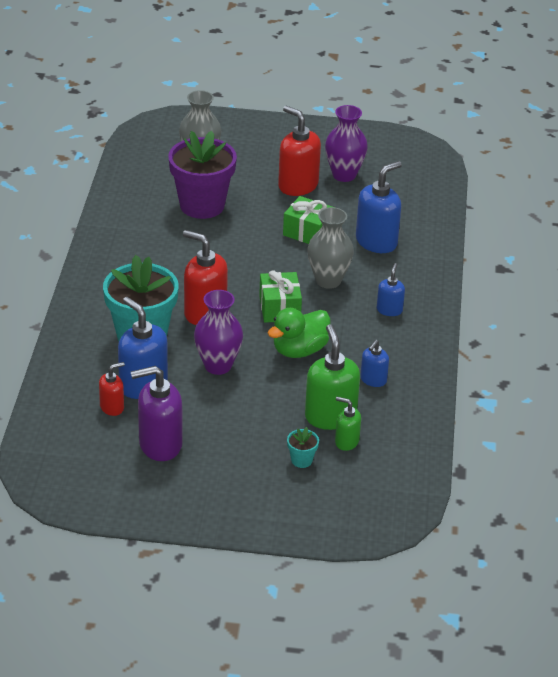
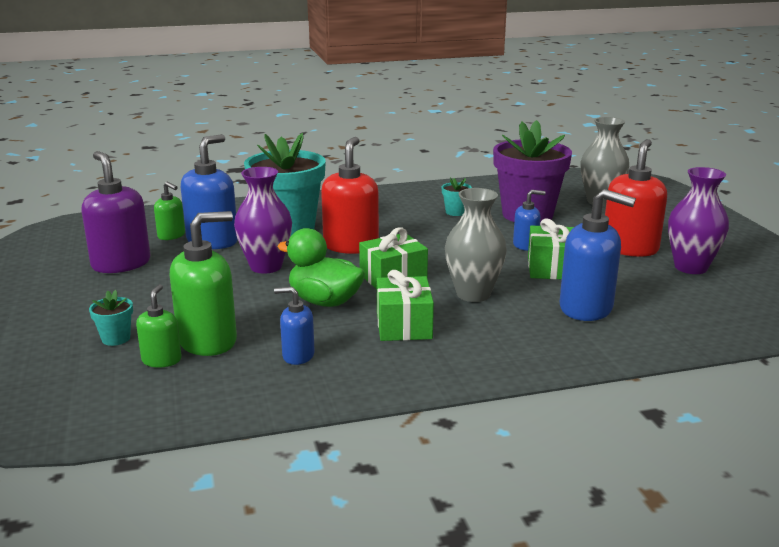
camera: 70 degrees right, 15 degrees down
red soap dispenser [99,362,125,416] -> green soap dispenser [154,182,185,240]
blue soap dispenser [377,263,405,316] -> blue soap dispenser moved to [513,190,545,251]
none -> green gift [377,270,434,341]
none -> turquoise flower pot [442,177,472,216]

